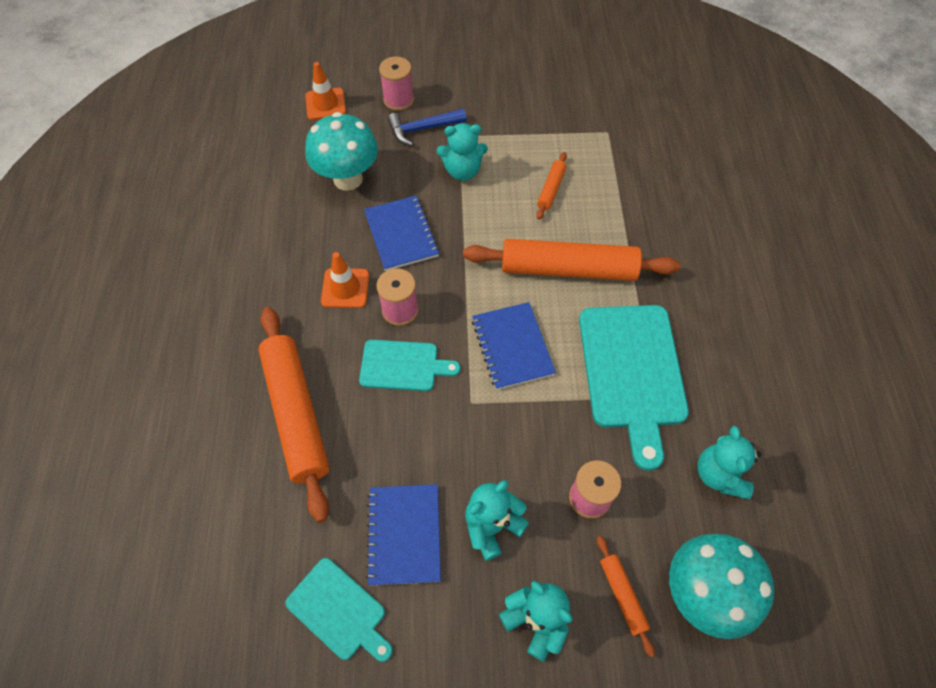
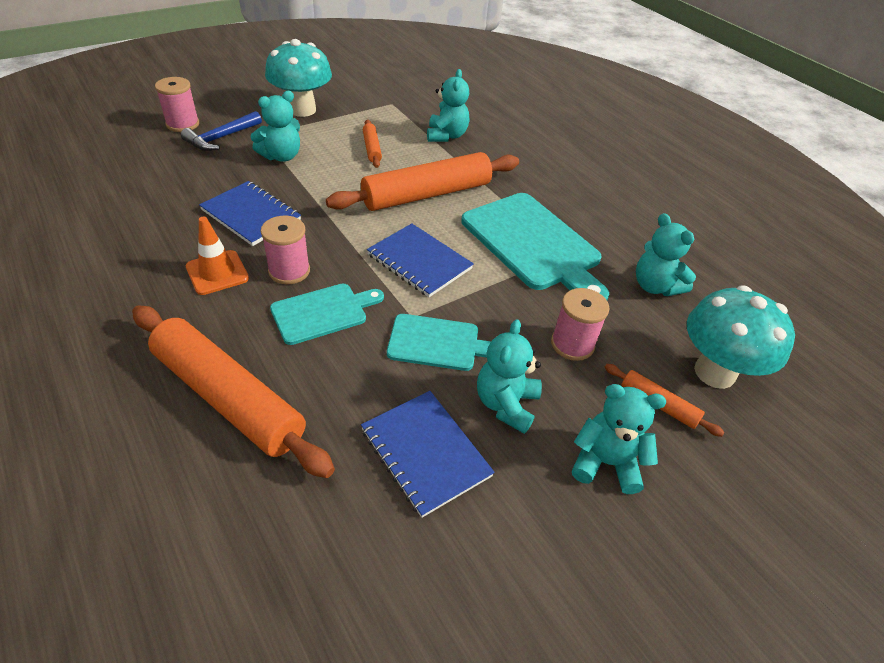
camera: 35 degrees left, 15 degrees down
turquoise cutting board [285,558,393,662] -> turquoise cutting board moved to [387,314,491,371]
orange traffic cone [305,62,346,120] -> none
turquoise mushroom [305,112,378,191] -> turquoise mushroom moved to [265,39,332,117]
none -> turquoise teddy bear [427,69,469,142]

